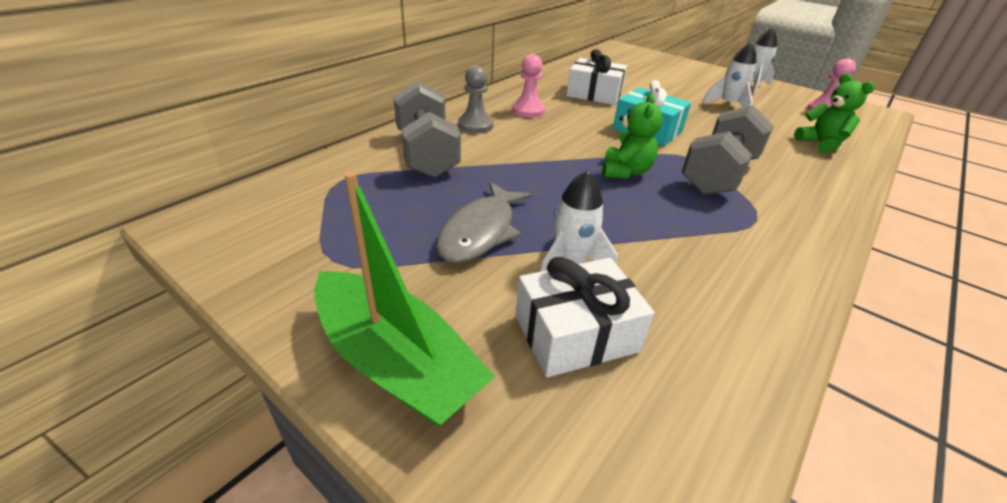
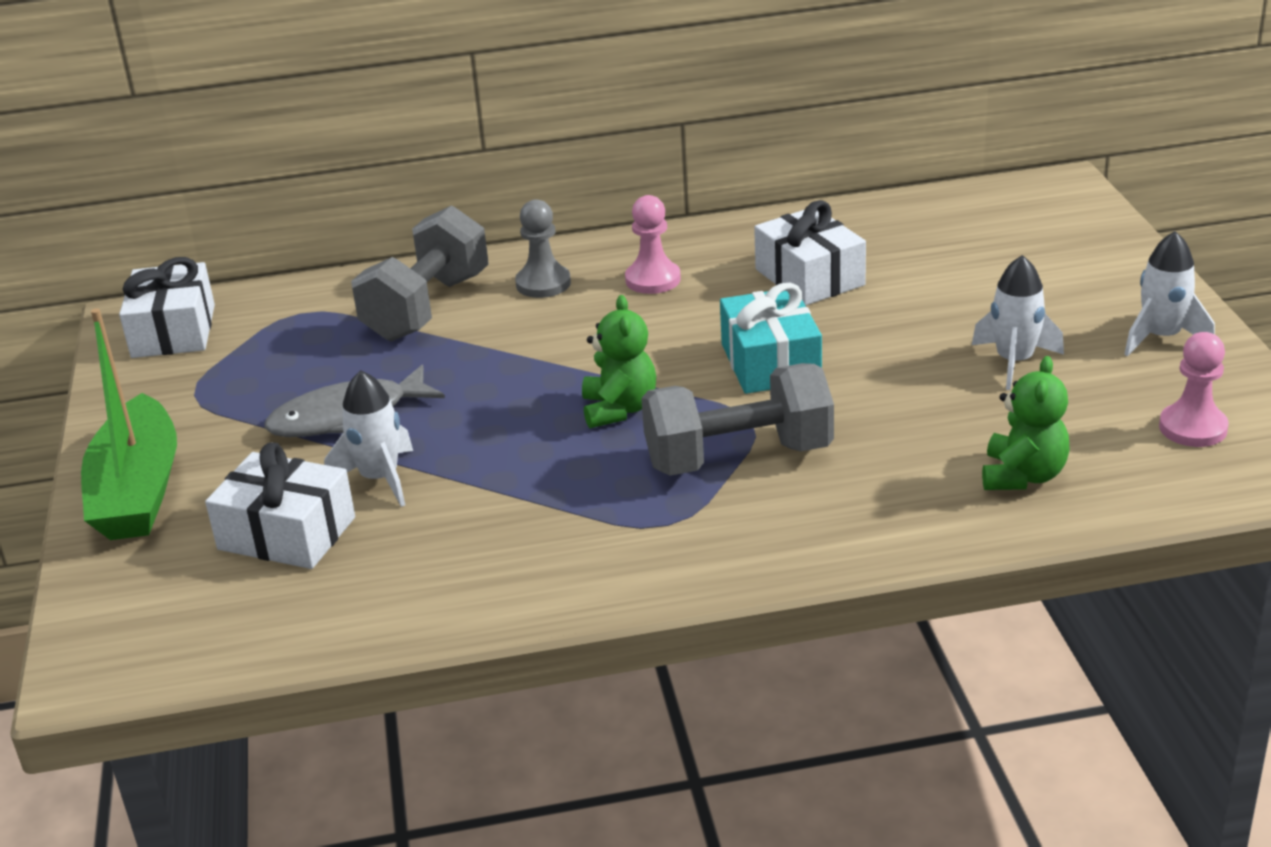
camera: 45 degrees right, 5 degrees down
green teddy bear [602,94,663,179] -> green teddy bear turned 60 degrees counterclockwise [582,295,656,428]
none -> white gift [119,257,215,358]

